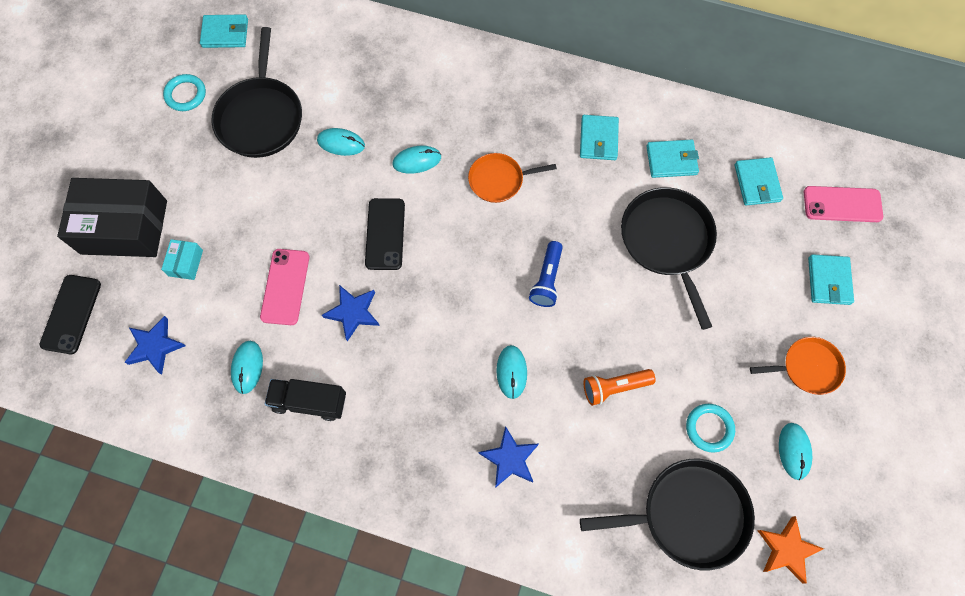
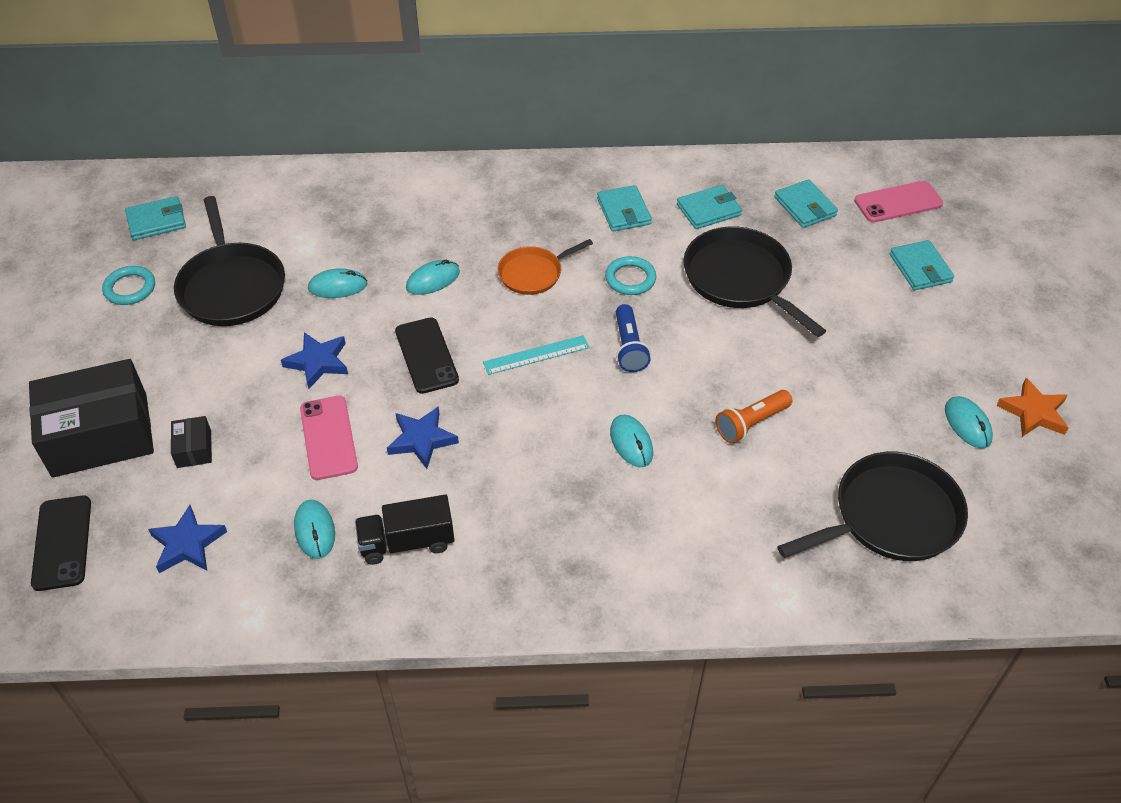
camera: 20 degrees left, 20 degrees down
turquoise box [161,239,203,280] -> black box [171,416,212,468]
blue star [478,426,539,488] -> blue star moved to [281,332,348,389]
turquoise ring [686,404,735,453] -> turquoise ring moved to [605,256,656,295]
orange pan [750,337,846,395] -> none
orange star [757,516,824,584] -> orange star moved to [996,378,1069,437]
none -> turquoise ruler [483,335,590,375]

